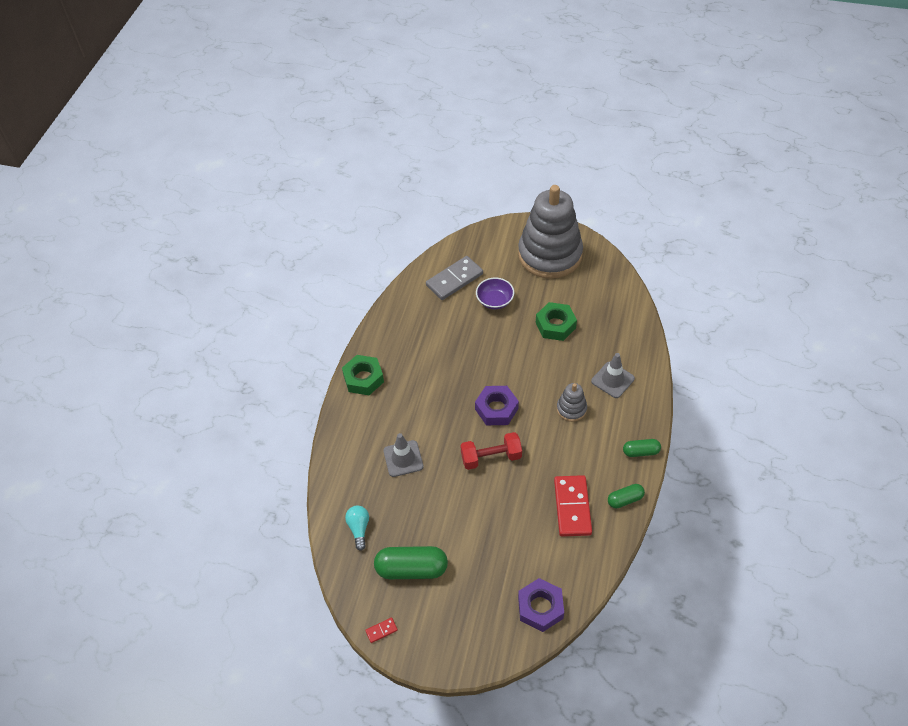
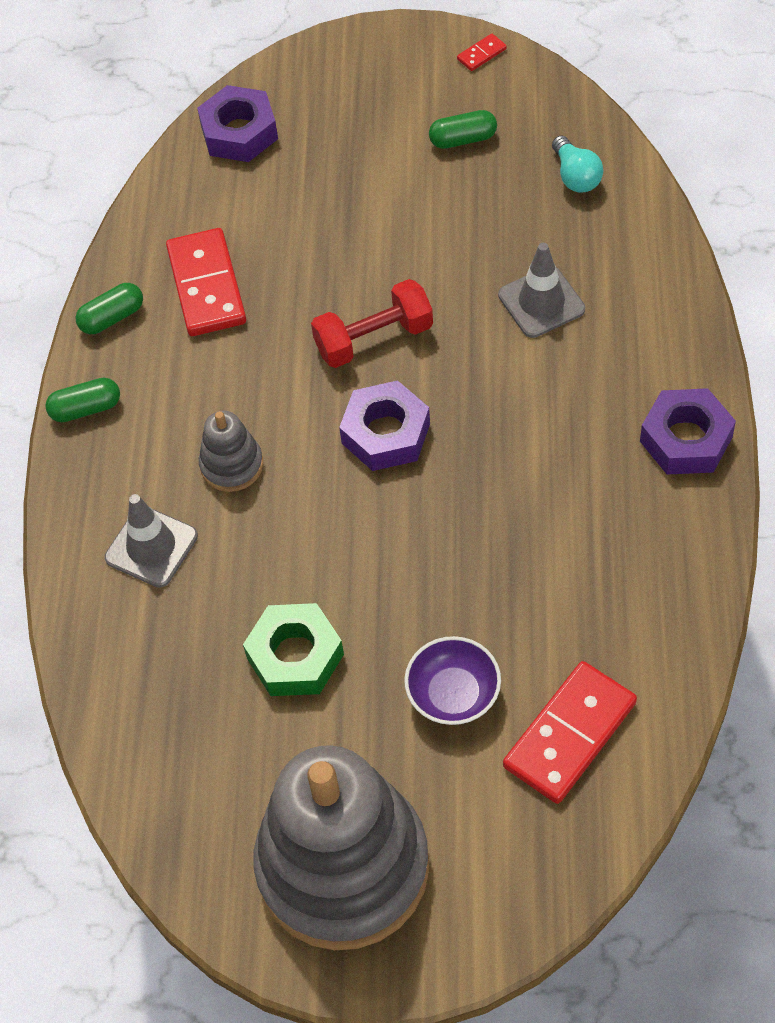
camera: 170 degrees right, 5 degrees up
green nut [342,355,384,395] -> purple nut [640,388,736,475]
green capsule [374,546,448,579] -> green capsule [429,110,497,149], size x0.55
grey domino [426,256,483,300] -> red domino [503,661,637,804]

